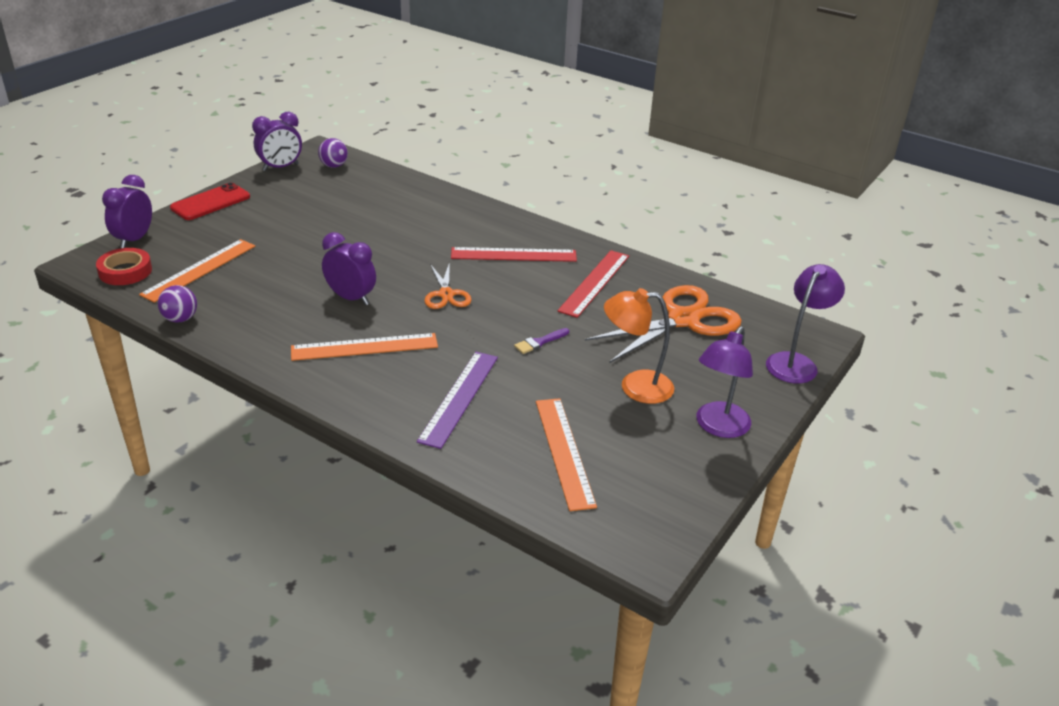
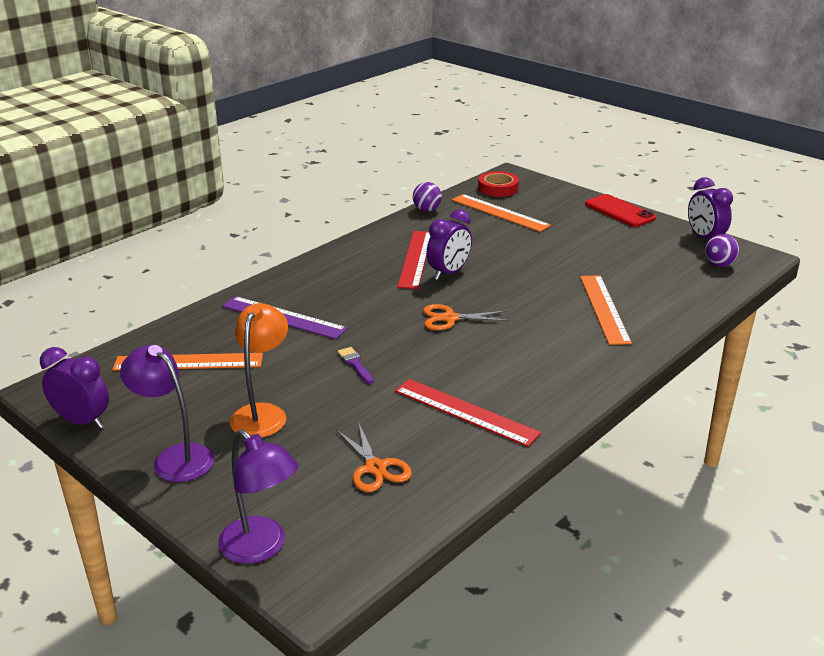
camera: 100 degrees right, 5 degrees down
purple clock [102,175,152,248] -> purple clock moved to [40,347,109,429]
orange ruler [291,333,438,361] -> orange ruler moved to [580,275,632,345]
red ruler [451,247,577,262] -> red ruler moved to [397,231,431,289]
orange scissors [585,285,742,363] -> orange scissors [336,421,412,492], size x0.54

